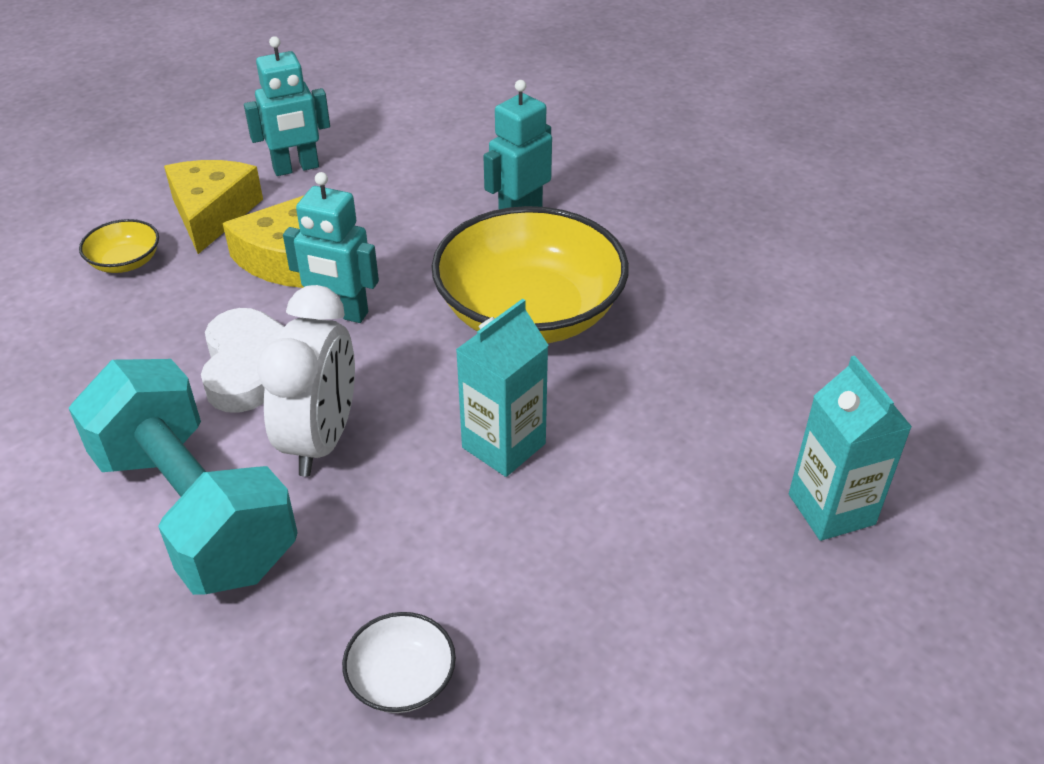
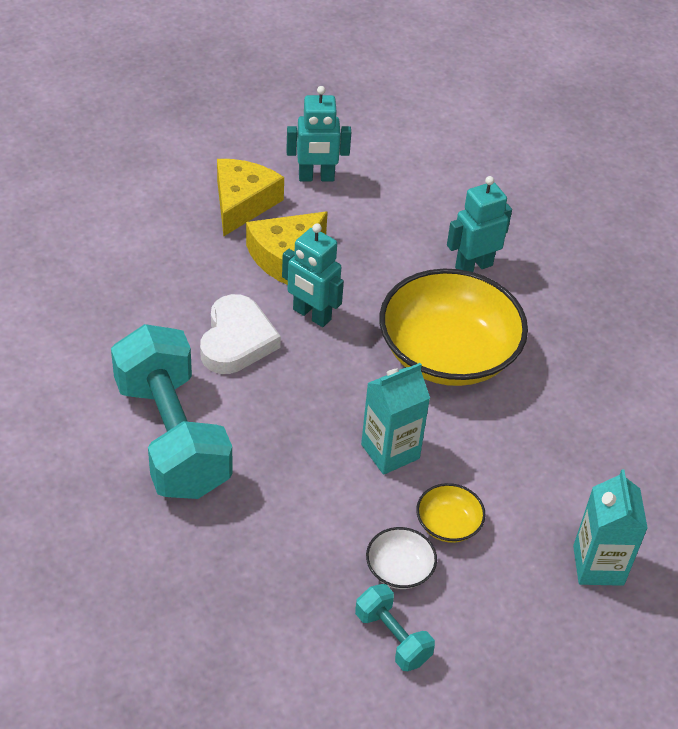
camera: 15 degrees right, 5 degrees up
yellow bowl [79,219,159,273] -> yellow bowl moved to [416,483,486,543]
white clock [257,285,355,477] -> none
white bowl [342,612,456,713] -> white bowl moved to [366,527,437,589]
none -> turquoise dumbbell [355,584,435,671]

